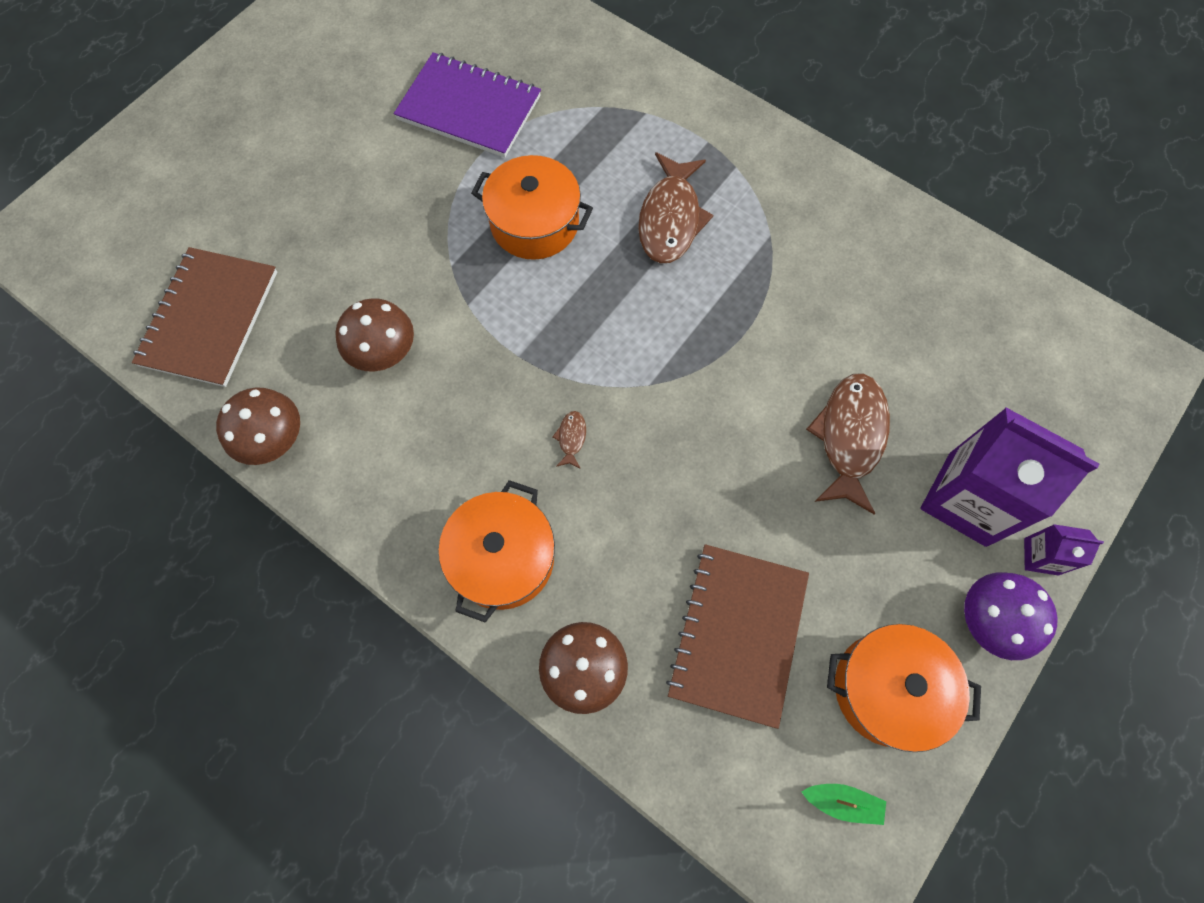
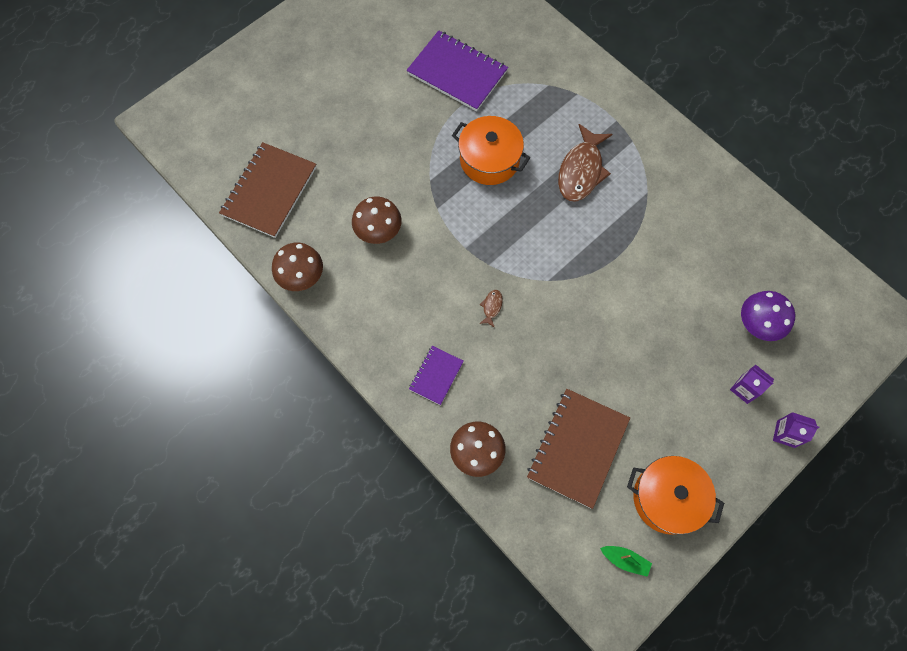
camera: 10 degrees right, 0 degrees up
orange pot [438,480,555,623] -> purple notebook [409,346,464,405]
brown fish [806,373,890,515] -> none
purple carton [920,407,1099,547] -> purple carton [730,365,774,404], size x0.45
purple mushroom [964,573,1058,660] -> purple mushroom moved to [741,291,795,341]

